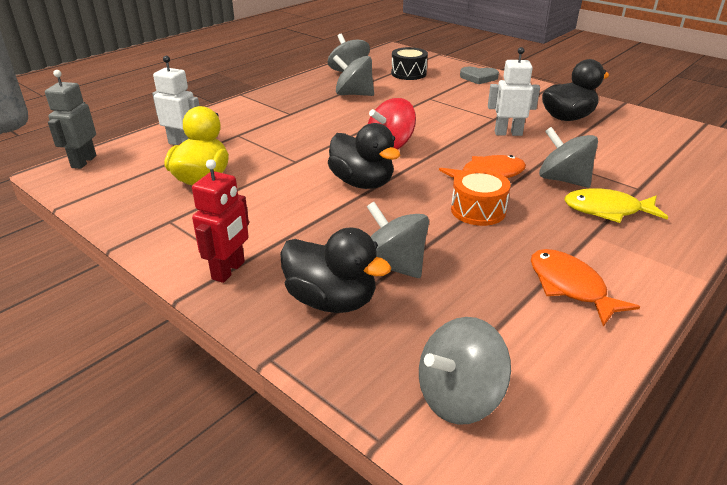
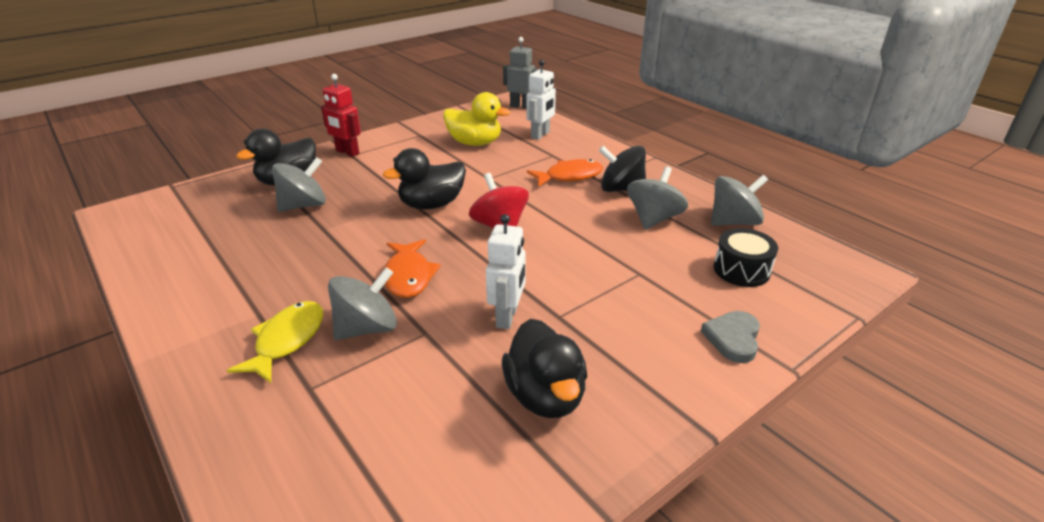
camera: 100 degrees right, 0 degrees up
grey spinning top [419,317,511,425] -> none
orange drum [451,169,511,226] -> none
orange fish [531,249,640,327] -> orange fish moved to [527,159,603,187]
none -> black spinning top [599,146,646,192]

